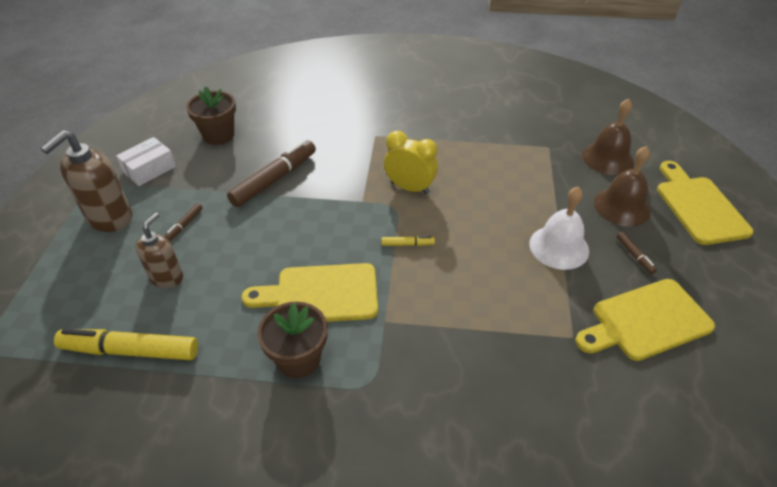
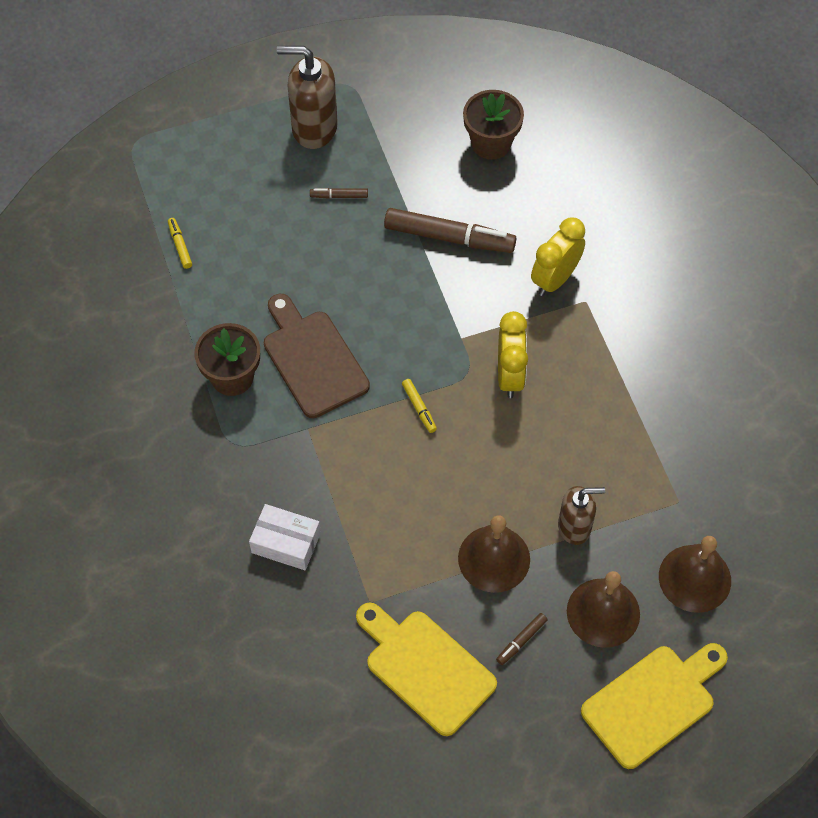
camera: 65 degrees right, 15 degrees up
yellow marker [54,329,198,360] -> yellow marker [168,218,192,269], size x0.45
white box [116,137,176,186] -> white box moved to [249,504,321,570]
brown soap dispenser [135,212,183,288] -> brown soap dispenser moved to [558,486,605,545]
yellow cutting board [242,263,378,322] -> brown cutting board [264,294,370,418]
white bell [529,187,589,270] -> brown bell [458,515,530,593]
none -> yellow clock [531,218,585,296]

